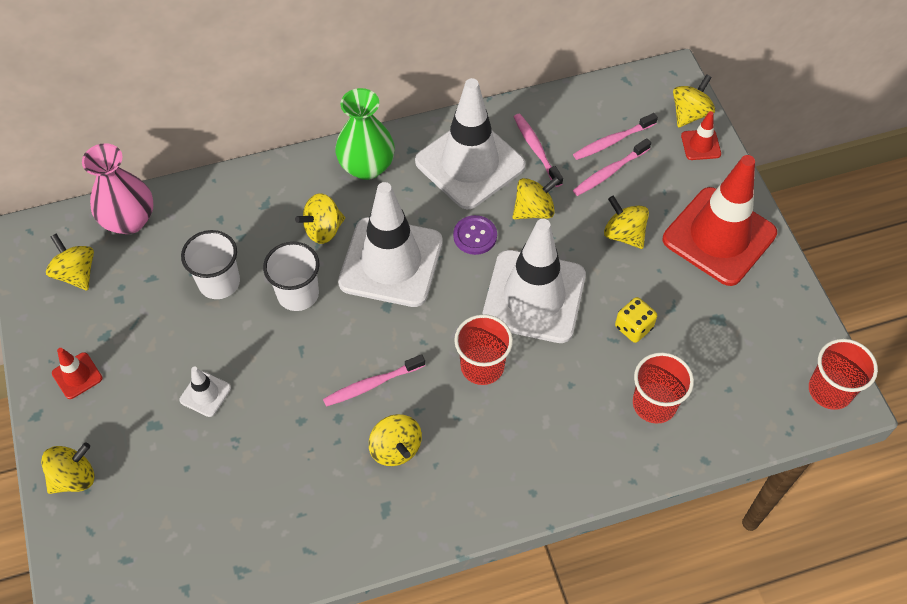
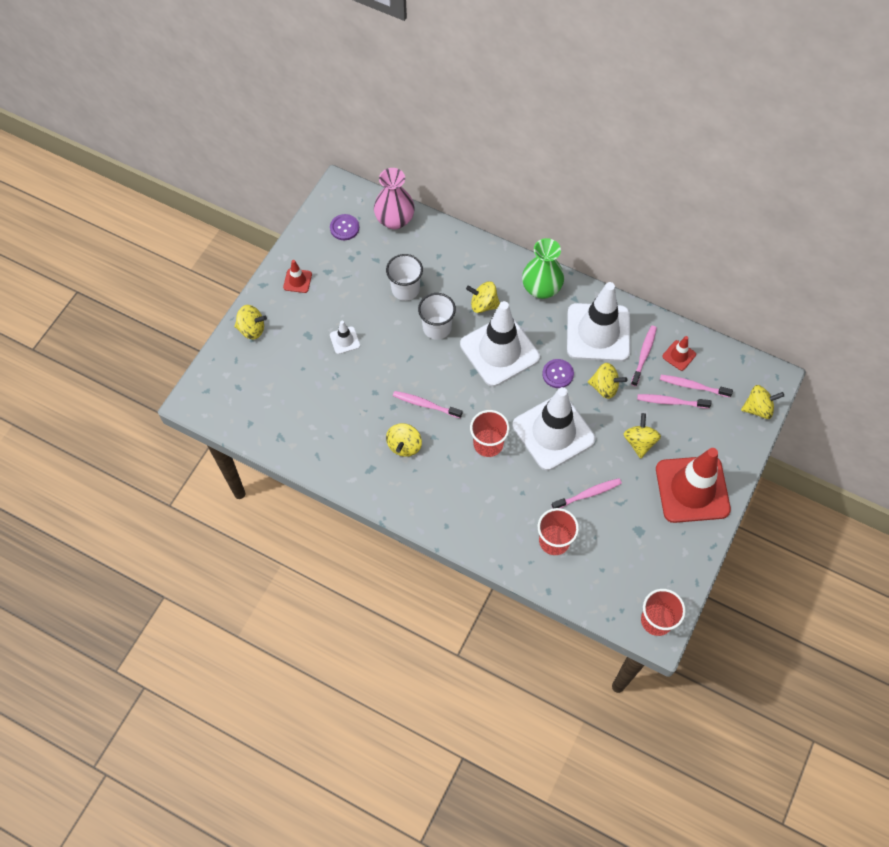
camera: 45 degrees right, 5 degrees up
yellow spinning top [46,234,94,290] -> purple button [330,214,359,240]
yellow dice [615,297,657,343] -> pink toothbrush [552,478,622,508]
red traffic cone [681,111,721,160] -> red traffic cone moved to [662,336,696,371]

